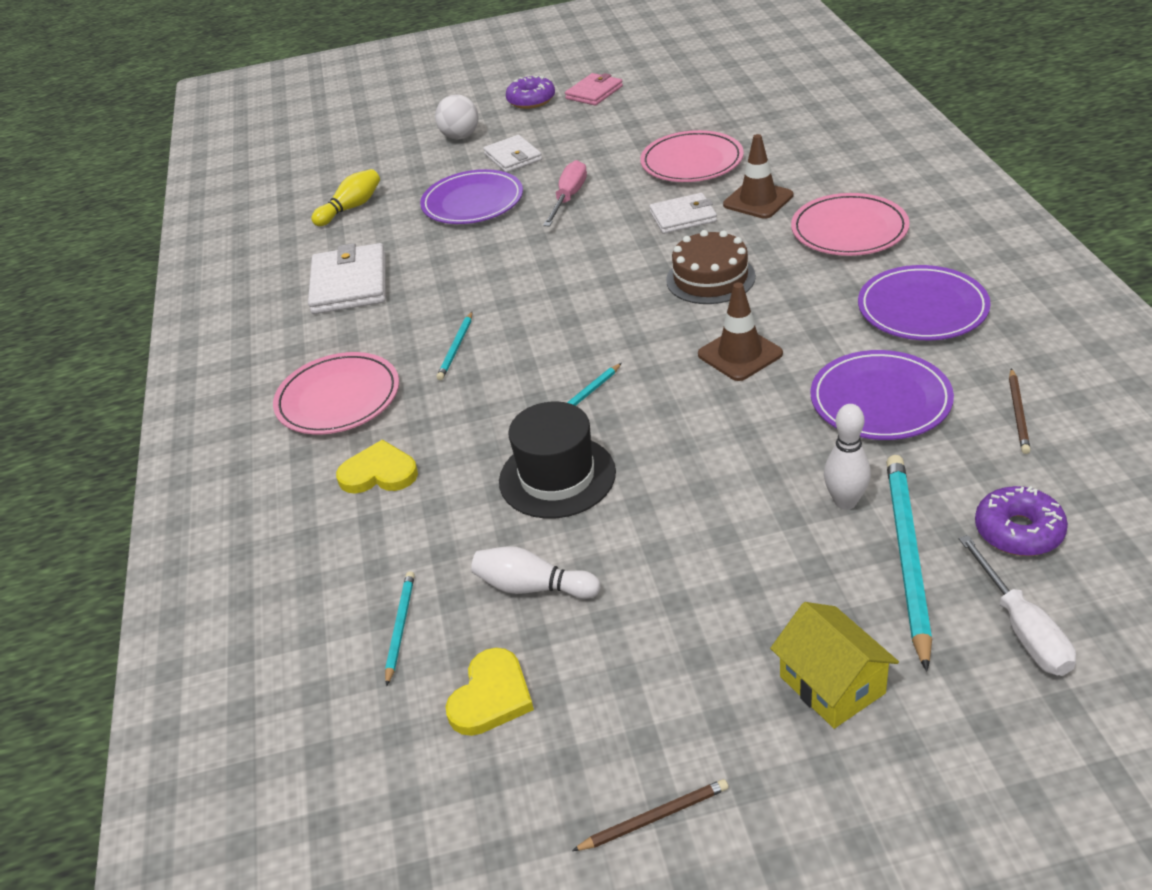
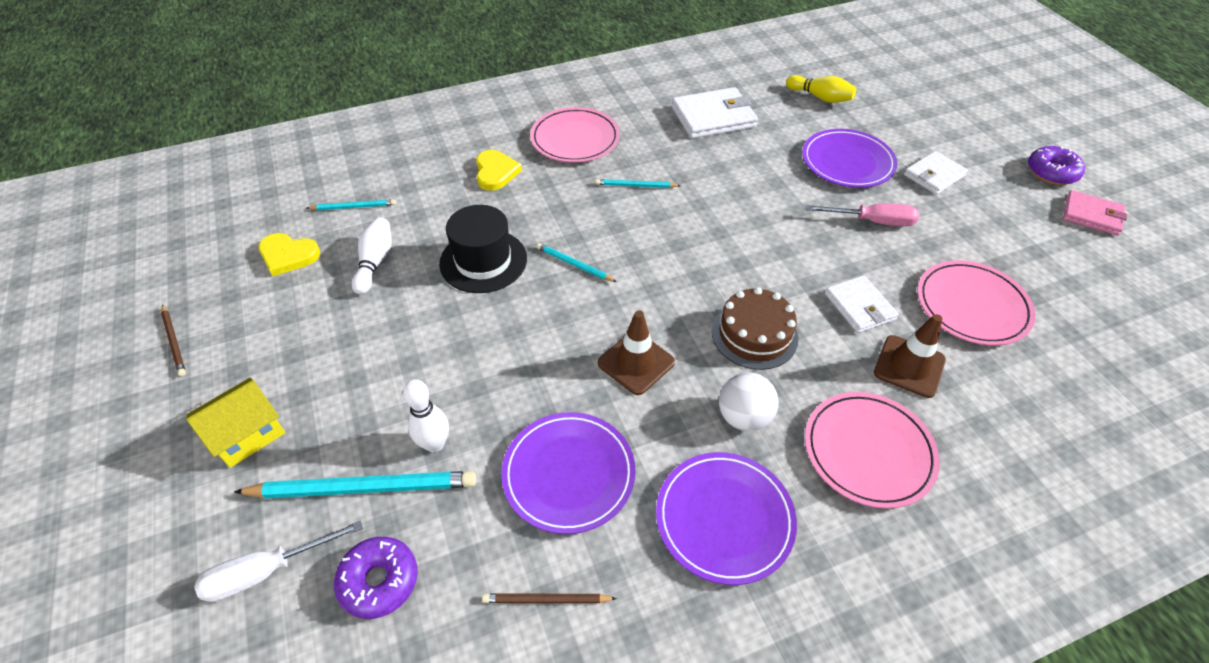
camera: 75 degrees right, 10 degrees up
white ball [435,95,479,139] -> white ball moved to [719,372,778,431]

